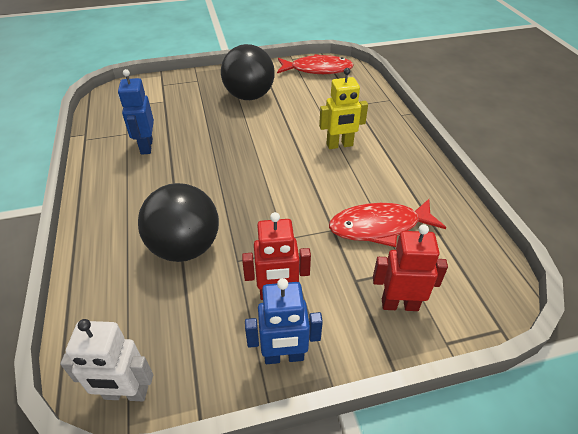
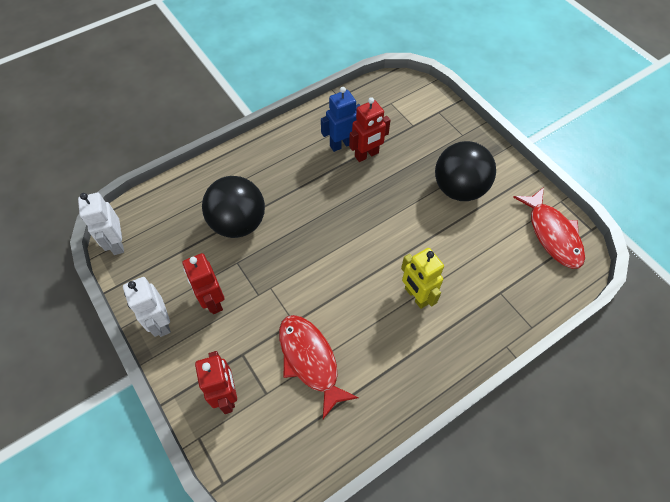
camera: 70 degrees right, 15 degrees up
blue robot [245,278,323,364] -> white robot [123,277,171,337]
none -> red robot [349,97,390,162]

